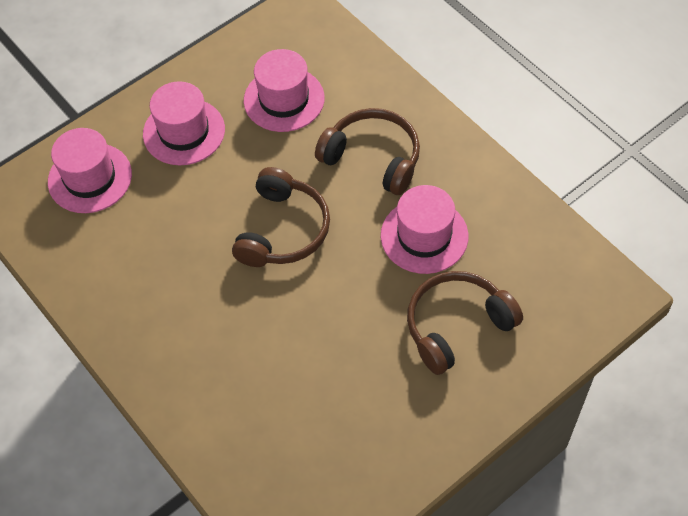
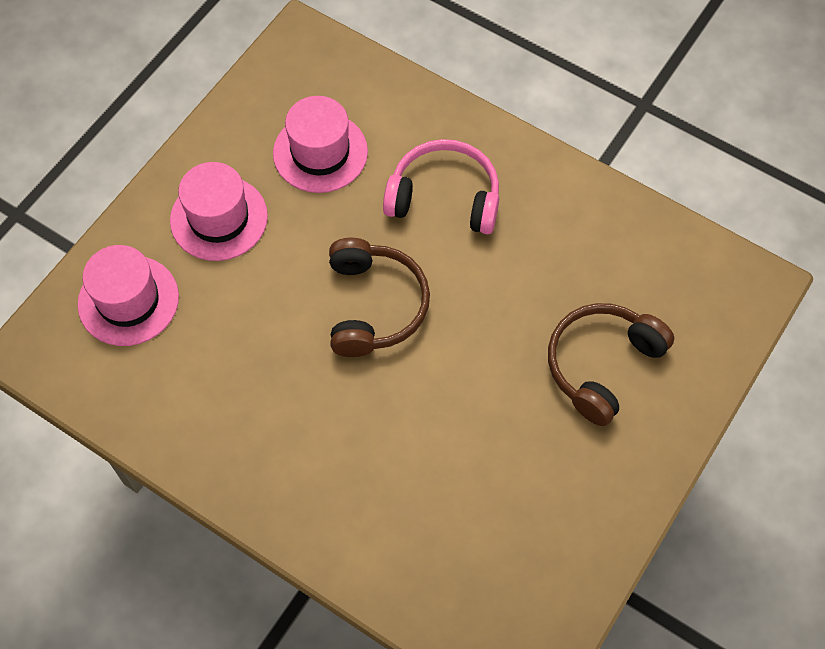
camera: 20 degrees left, 5 degrees up
brown headphones [315,108,420,195] -> pink headphones [383,139,499,235]
pink hat [381,185,468,274] -> none

